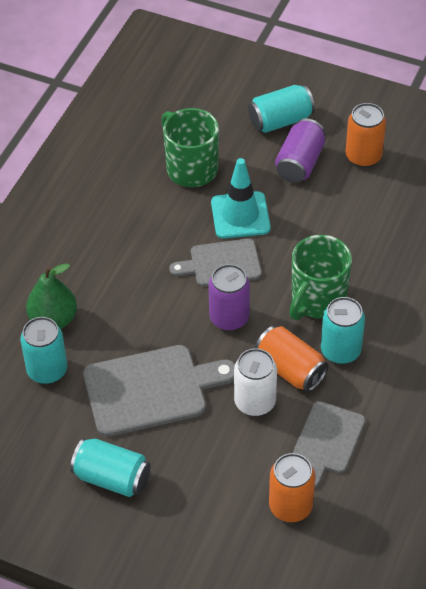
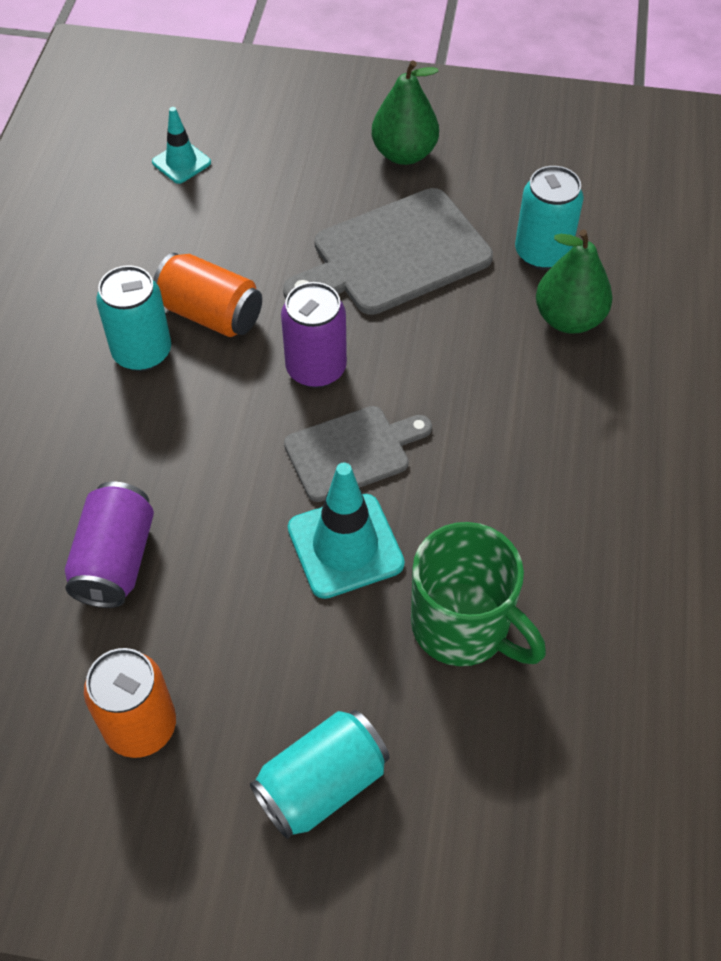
camera: 165 degrees right, 5 degrees up
turquoise can [70,438,151,497] -> green pear [372,60,439,165]
white can [234,348,277,416] -> none
orange can [269,453,315,522] -> turquoise traffic cone [152,107,211,184]
purple can [275,118,325,183] -> purple can moved to [65,482,154,608]
green mug [289,235,352,320] -> none
grey cutting board [293,401,365,488] -> none

